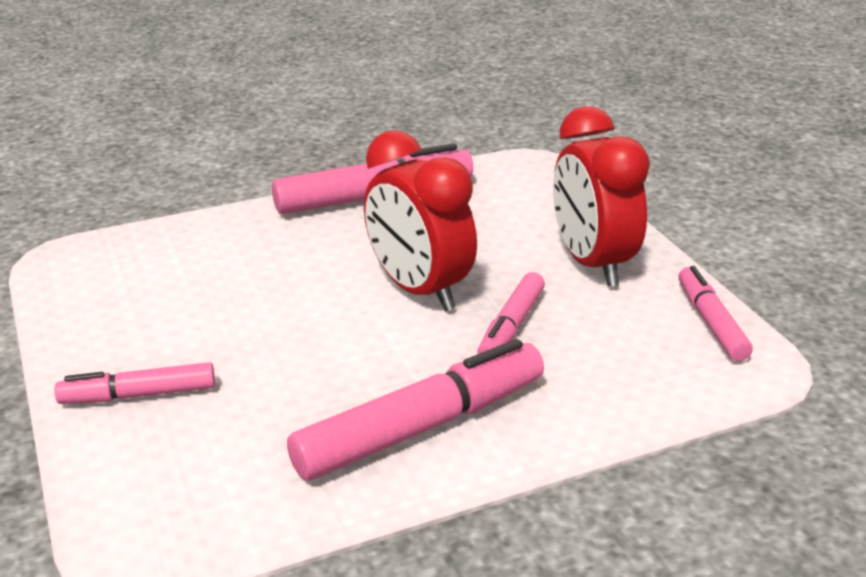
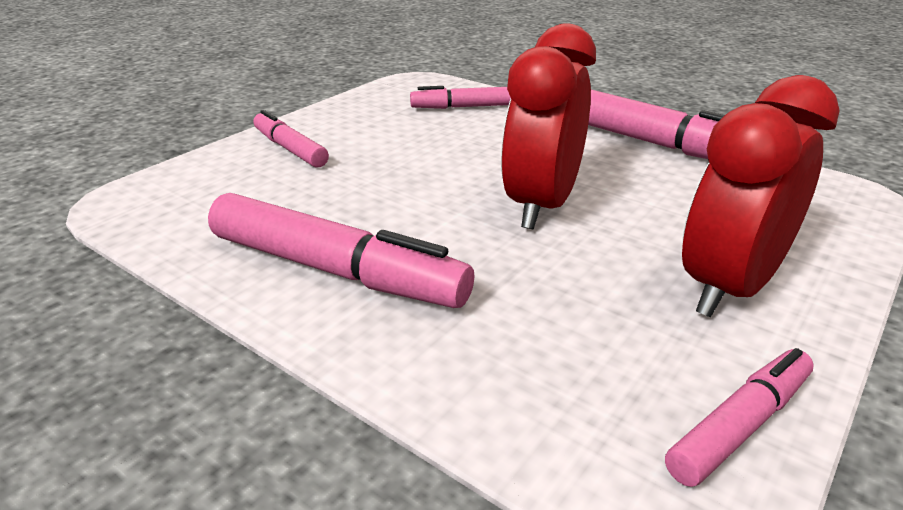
camera: 60 degrees right, 0 degrees up
pink marker [477,272,545,354] -> pink marker moved to [410,86,511,109]

